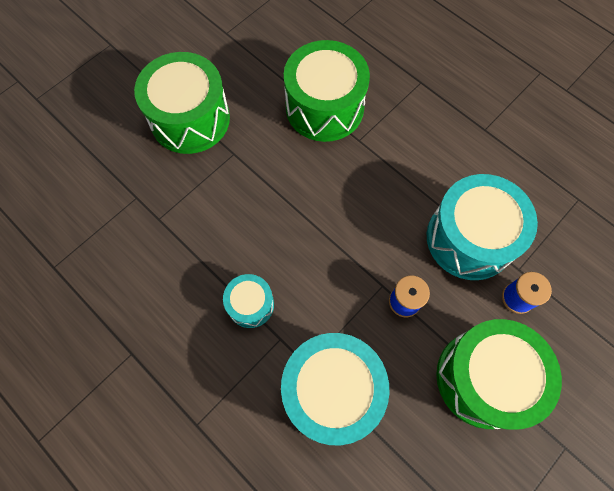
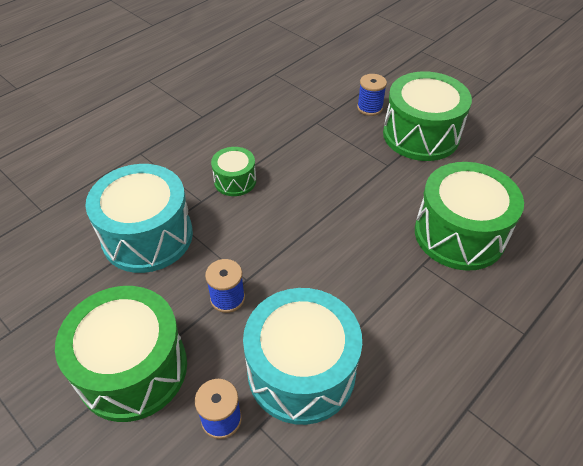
camera: 90 degrees right, 20 degrees down
turquoise drum [223,274,274,328] -> green drum [211,147,256,196]
none -> blue spool [357,74,387,116]

